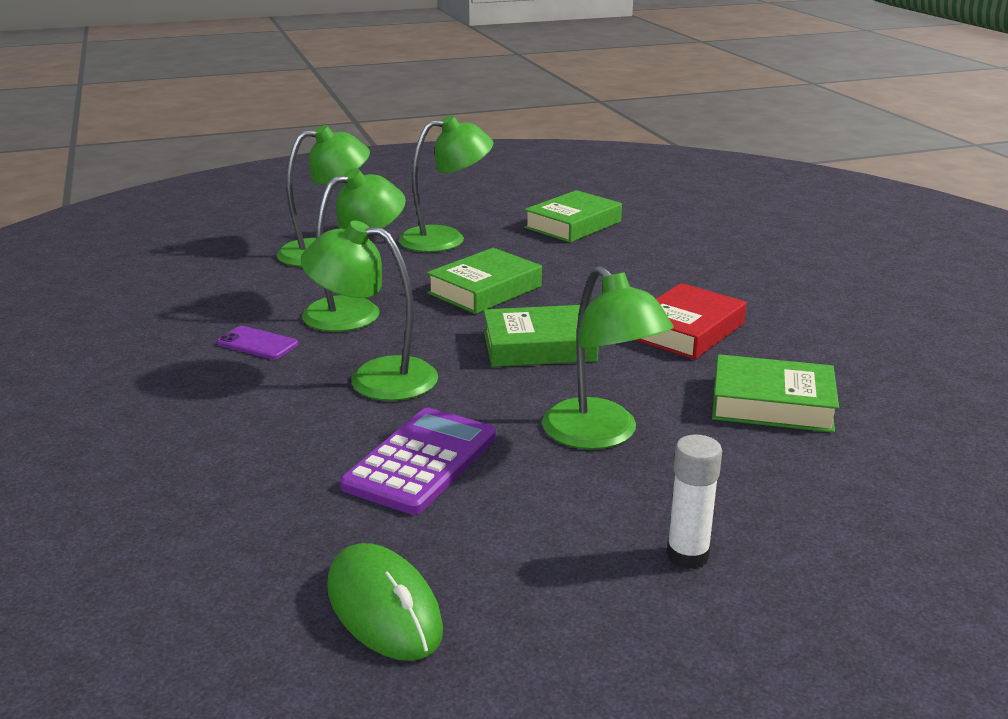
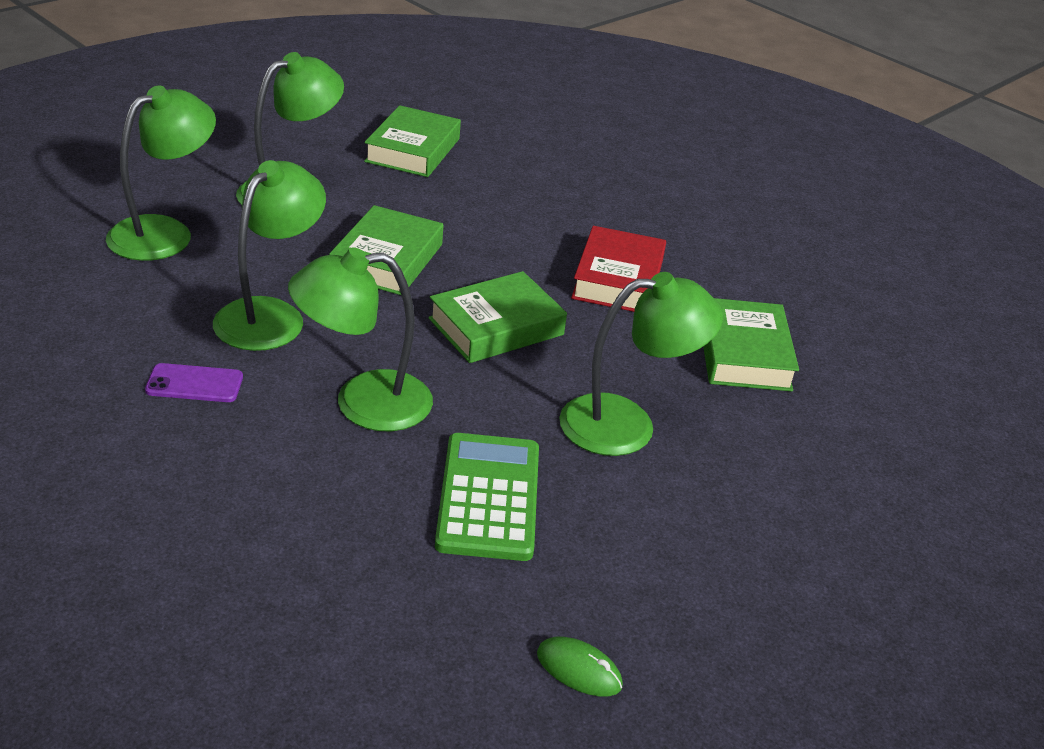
camera: 30 degrees left, 10 degrees up
green mouse [327,543,443,661] -> green mouse [537,637,623,696], size x0.56
purple calculator [340,408,496,515] -> green calculator [435,433,539,561]
green lamp [542,266,674,449] -> green lamp turned 45 degrees counterclockwise [559,272,723,456]
white glue stick [666,435,722,569] -> none
green book [712,354,839,433] -> green book turned 75 degrees counterclockwise [703,298,799,391]

